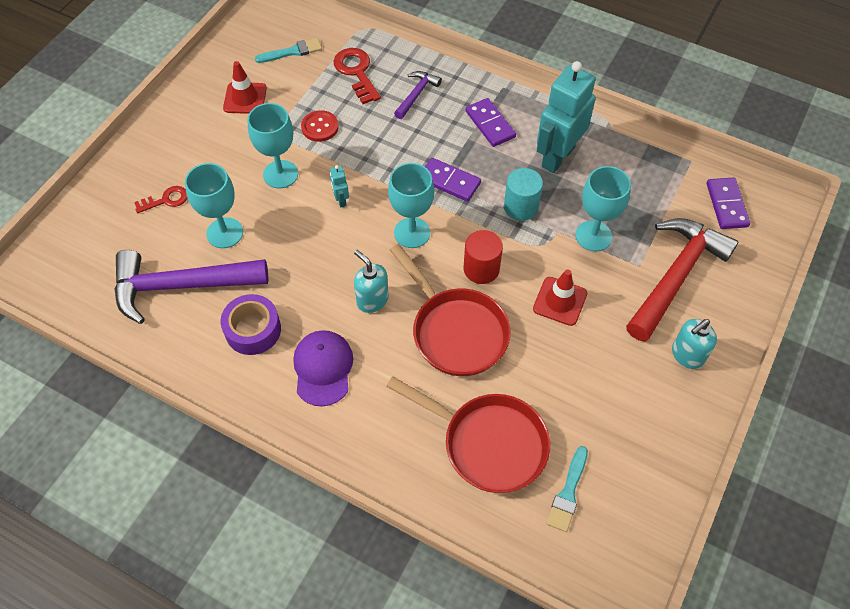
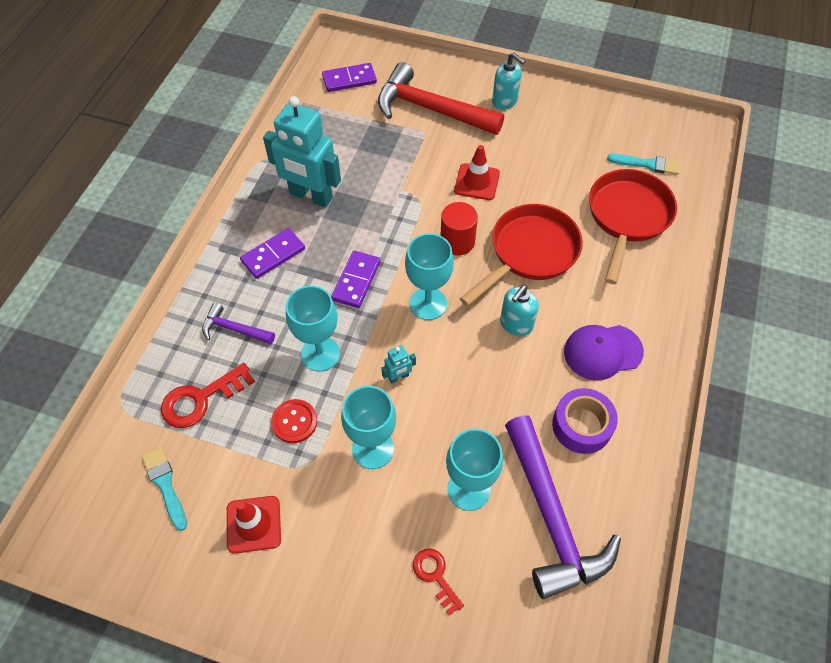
camera: 100 degrees left, 0 degrees up
turquoise cylinder [504,168,543,221] -> none
turquoise goblet [575,166,631,251] -> turquoise goblet moved to [286,286,340,372]

